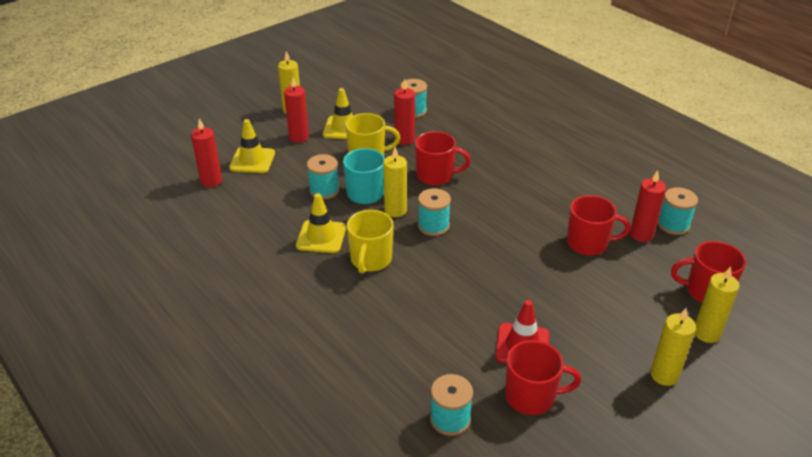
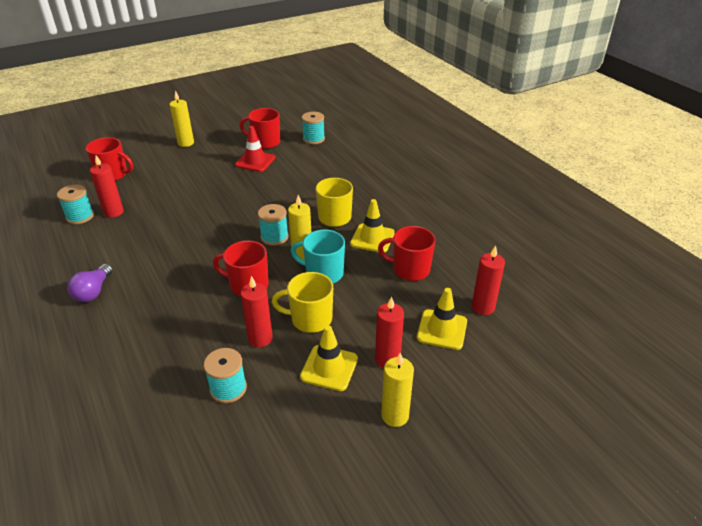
camera: 170 degrees left, 0 degrees up
turquoise spool [307,154,340,199] -> none
red mug [567,195,631,256] -> red mug moved to [378,226,436,281]
yellow candle [694,266,739,343] -> none
none -> purple light bulb [67,264,113,302]

